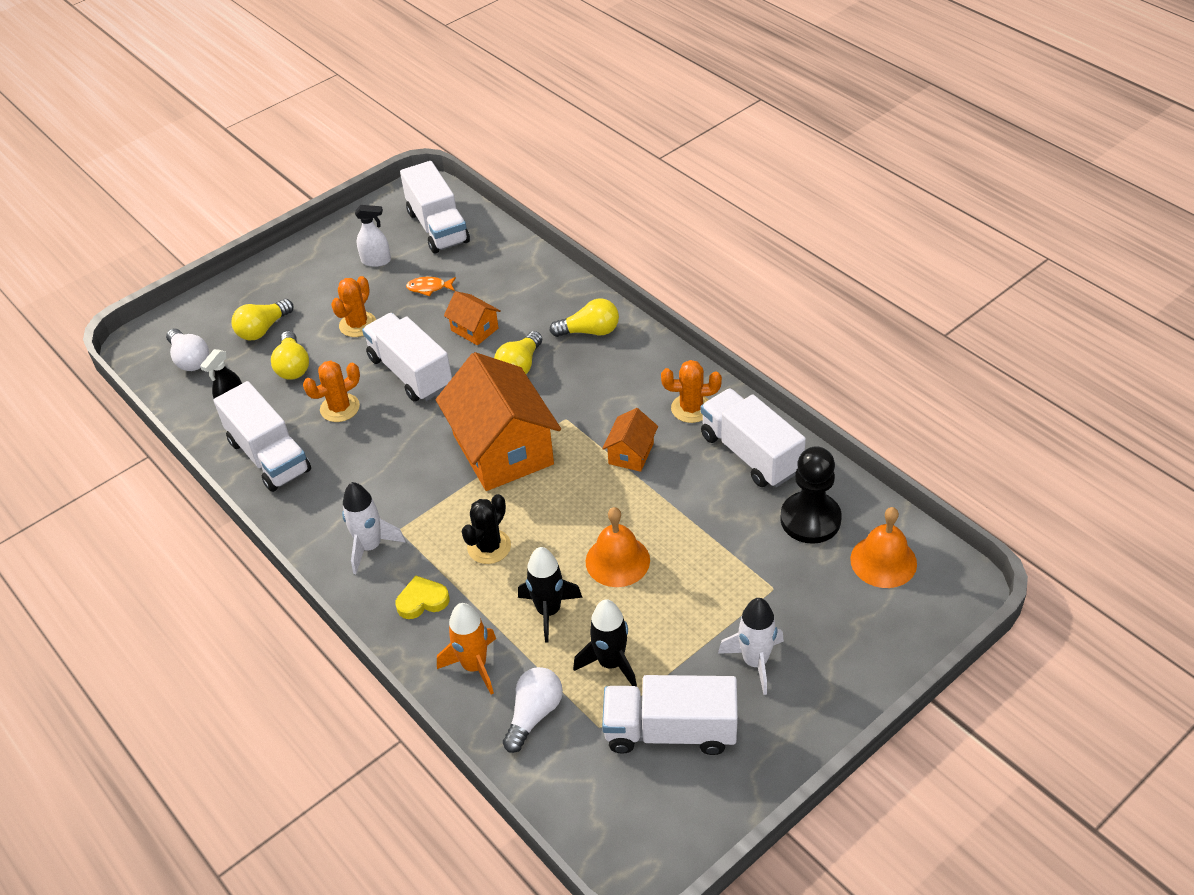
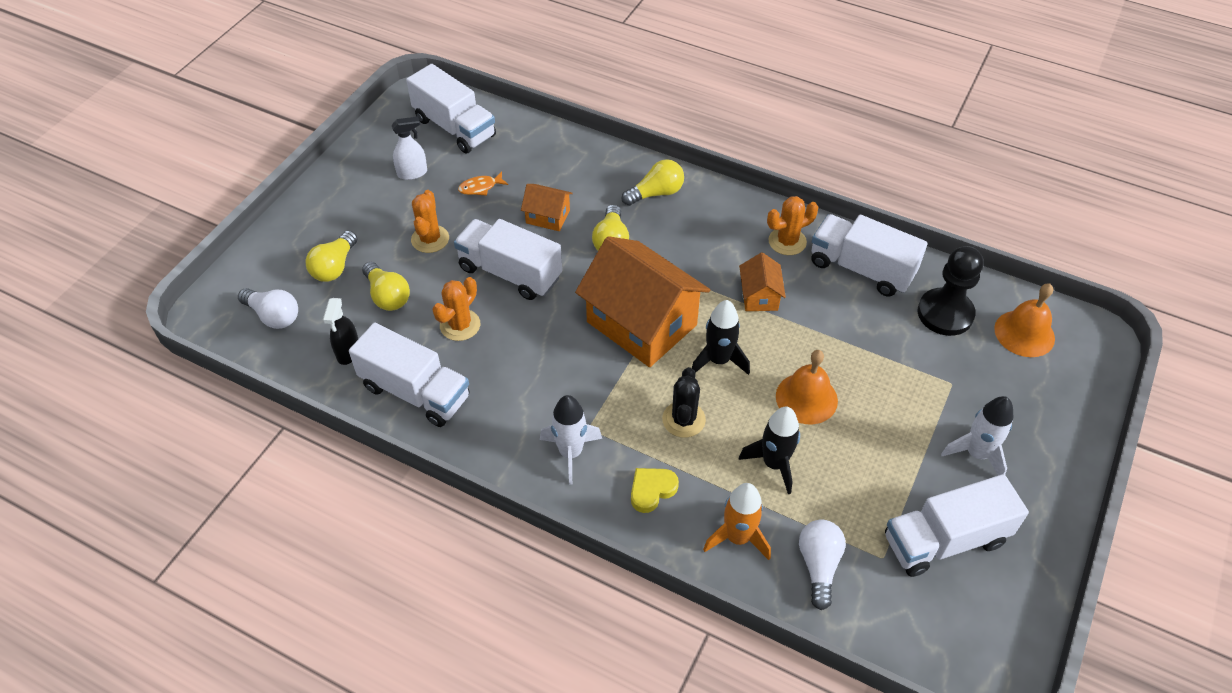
camera: 25 degrees left, 5 degrees up
black rocket [573,599,637,687] -> black rocket moved to [692,300,750,375]

